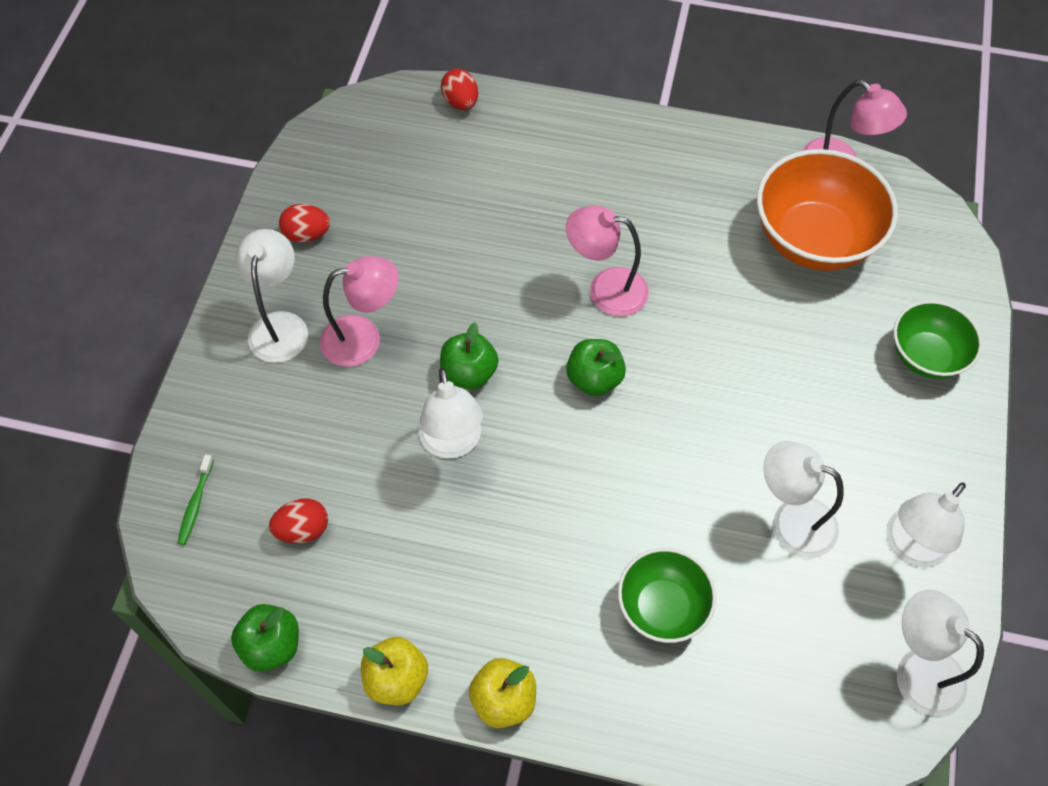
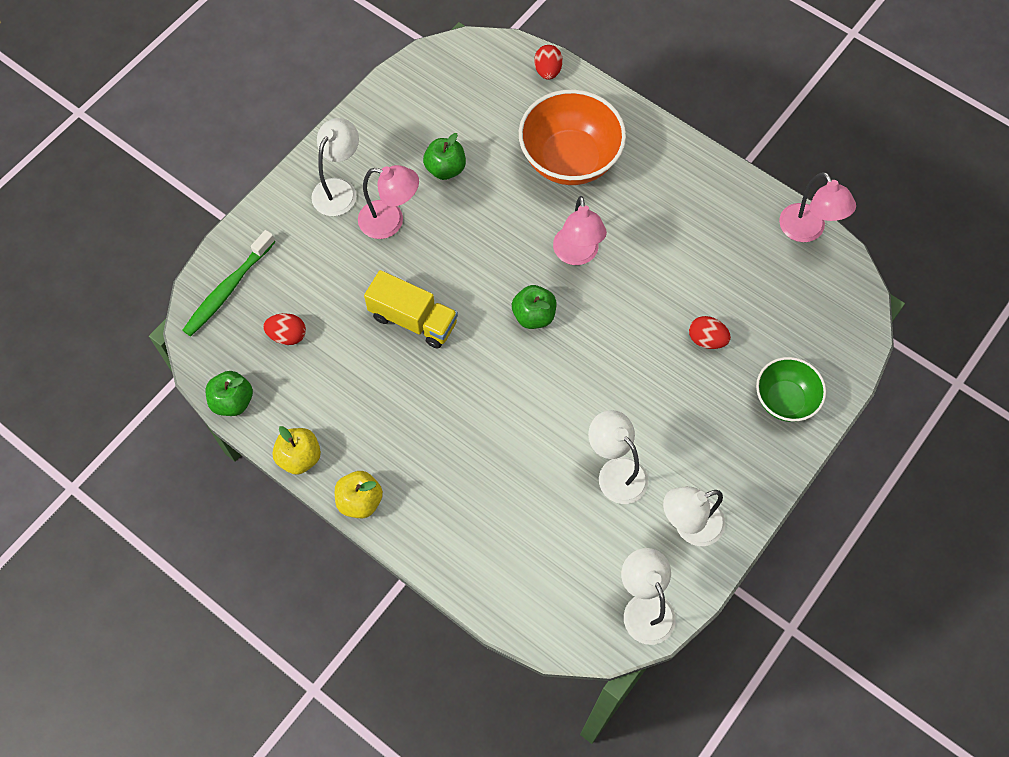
camera: 25 degrees right, 5 degrees up
green toothbrush [178,454,214,545] -> green toothbrush [182,230,276,336], size x1.94
red egg [279,204,330,242] -> red egg moved to [689,316,731,349]
white lamp [419,368,483,459] -> yellow truck [364,270,458,349]
green apple [440,322,498,389] -> green apple moved to [423,133,466,180]
pink lamp [566,205,649,316] -> pink lamp turned 135 degrees counterclockwise [553,196,607,265]
green bowl [618,548,716,643] -> none
orange bowl [757,149,898,271] -> orange bowl moved to [519,89,626,185]

